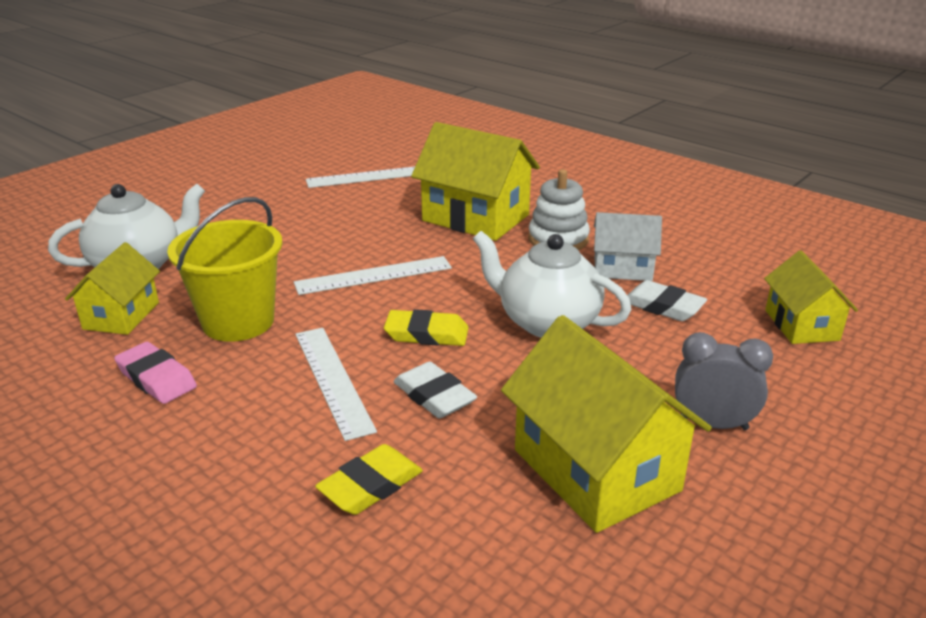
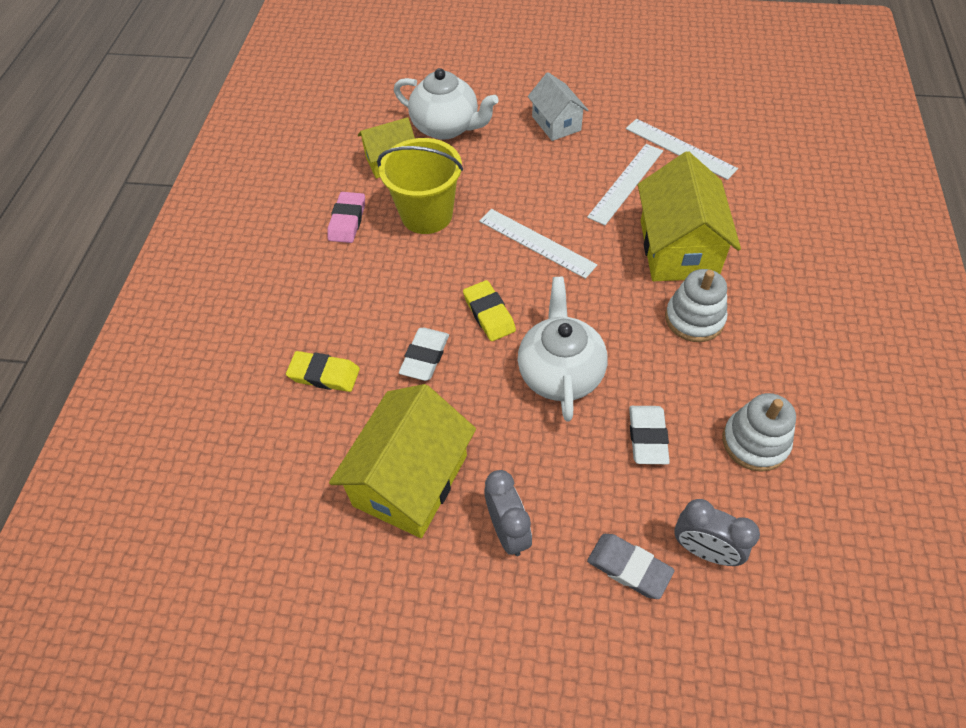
camera: 60 degrees right, 25 degrees up
white ruler [295,328,377,441] -> white ruler moved to [587,144,663,225]
white house [594,212,662,281] -> white house moved to [528,72,588,141]
yellow house [764,250,858,344] -> grey clock [674,499,760,566]
none -> grey eraser [587,534,675,599]
none -> white stacking toy [722,393,796,472]

